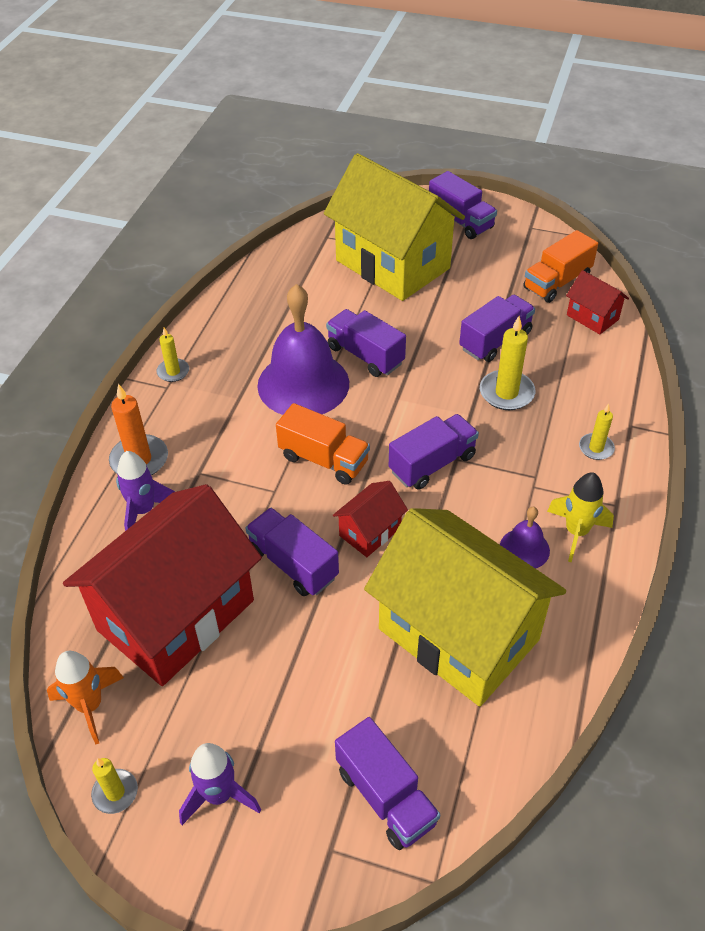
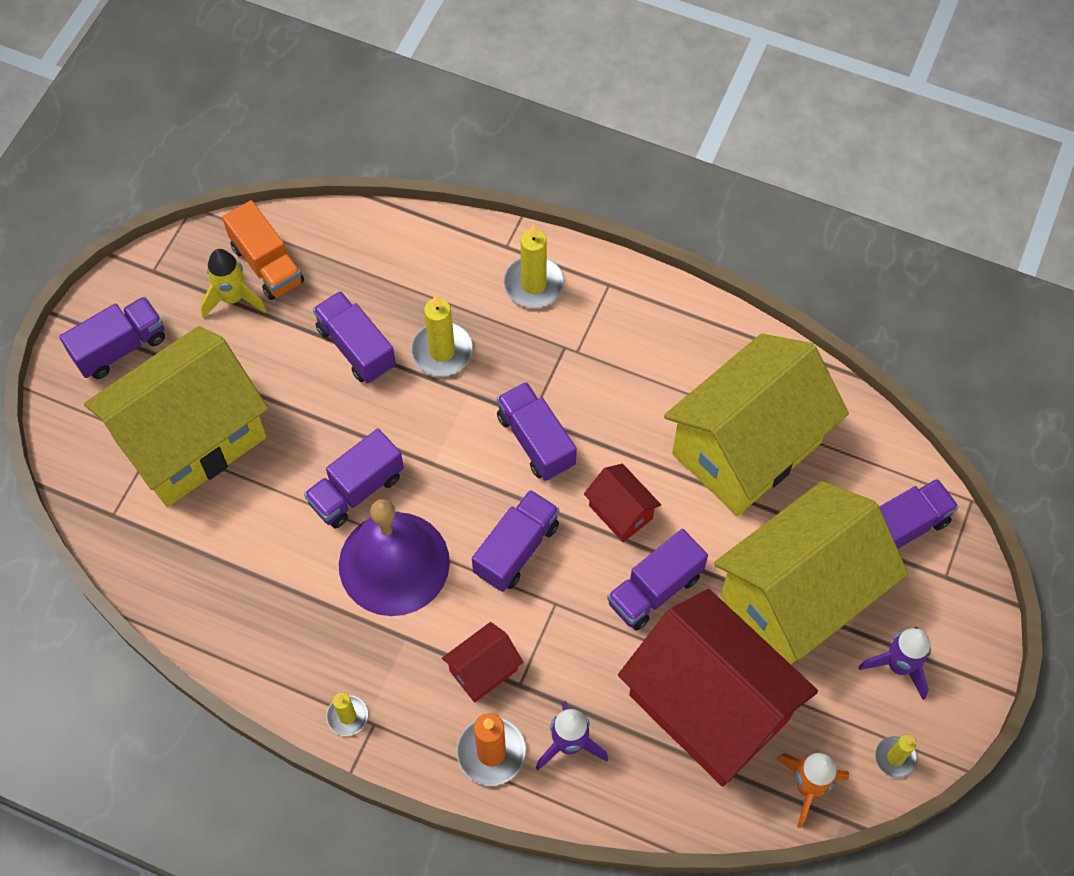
camera: 85 degrees left, 15 degrees up
orange truck [276,403,370,485] -> purple truck [472,490,559,592]
purple bell [500,507,550,569] -> none
yellow rocket [547,472,614,562] -> yellow rocket moved to [200,249,266,318]
red house [566,270,629,335] -> red house moved to [442,622,523,703]
yellow candle [579,404,615,460] -> yellow candle [503,224,564,308], size x1.65
none -> yellow house [714,481,908,664]

